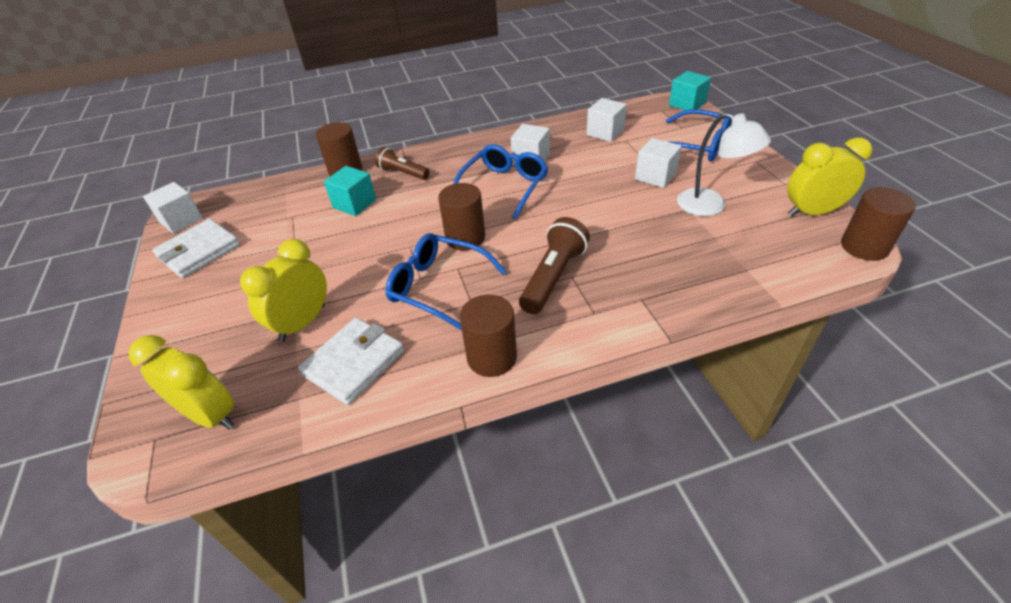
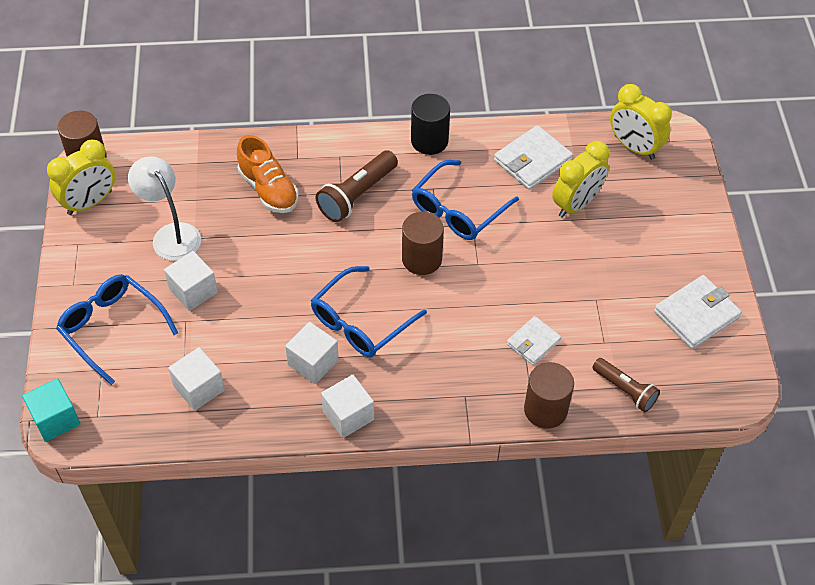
camera: 170 degrees left, 10 degrees up
white cube [143,182,203,234] -> white cube moved to [321,375,374,438]
turquoise cube [324,166,376,216] -> white wallet [506,316,562,365]
brown flashlight [375,147,430,180] -> brown flashlight moved to [592,358,660,412]
blue glasses [385,233,507,330] -> blue glasses turned 90 degrees clockwise [412,160,519,240]
brown cylinder [460,295,517,377] -> black cylinder [411,94,450,155]
yellow clock [787,137,873,216] -> yellow clock turned 45 degrees counterclockwise [47,140,115,215]
none -> orange shoe [237,135,299,213]

